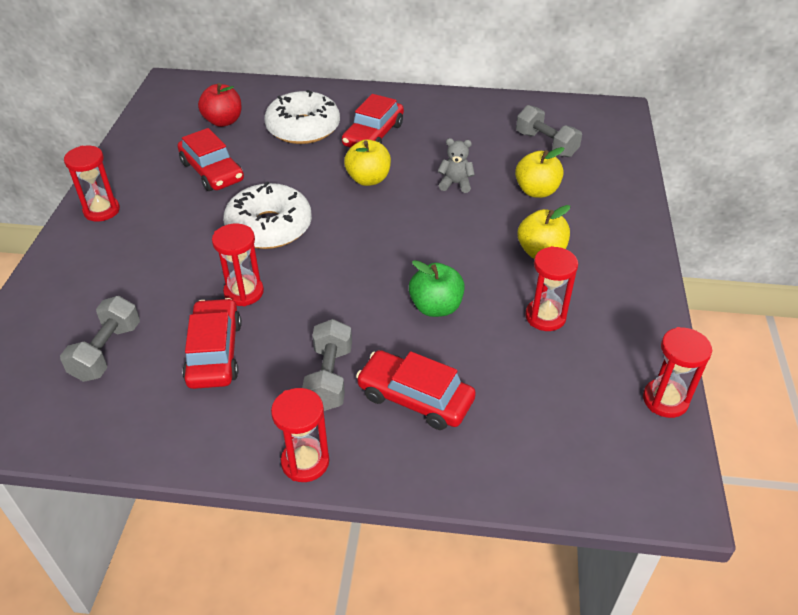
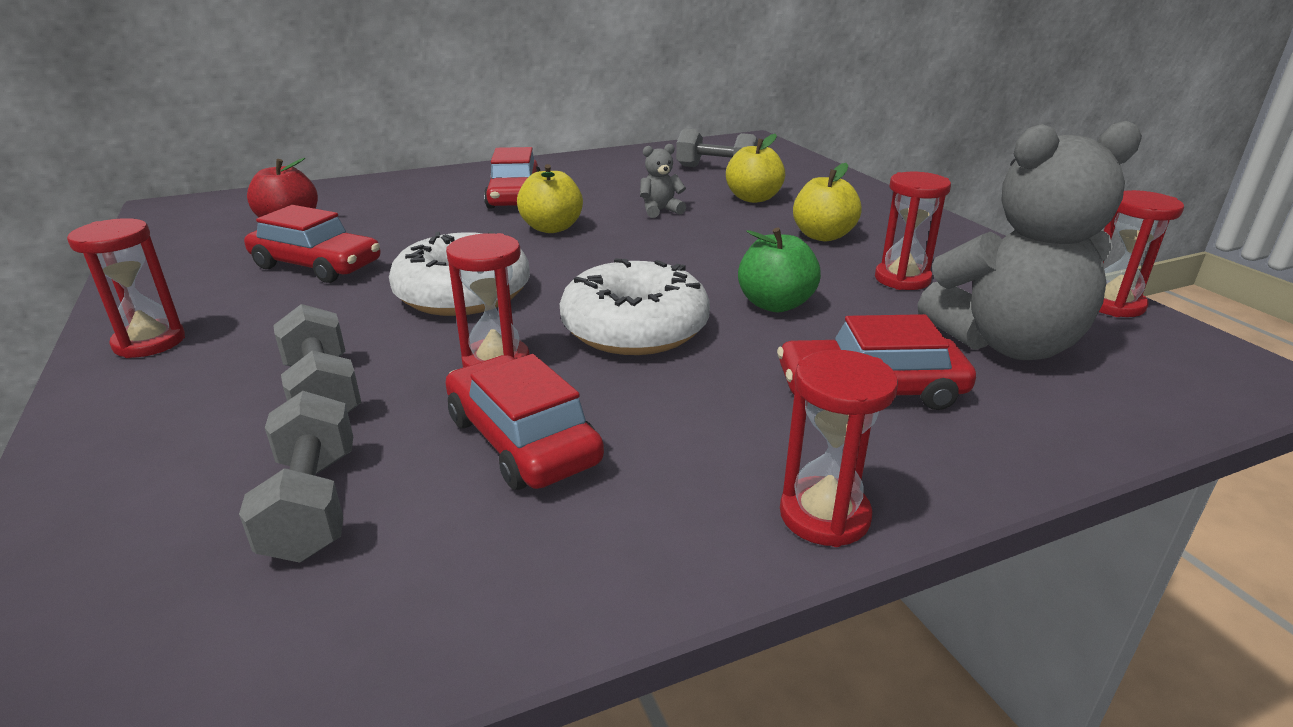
camera: 30 degrees left, 15 degrees down
white donut [264,90,340,144] -> white donut moved to [560,258,710,355]
grey dumbbell [302,319,352,411] -> grey dumbbell moved to [273,304,361,413]
none -> grey teddy bear [917,121,1142,360]

